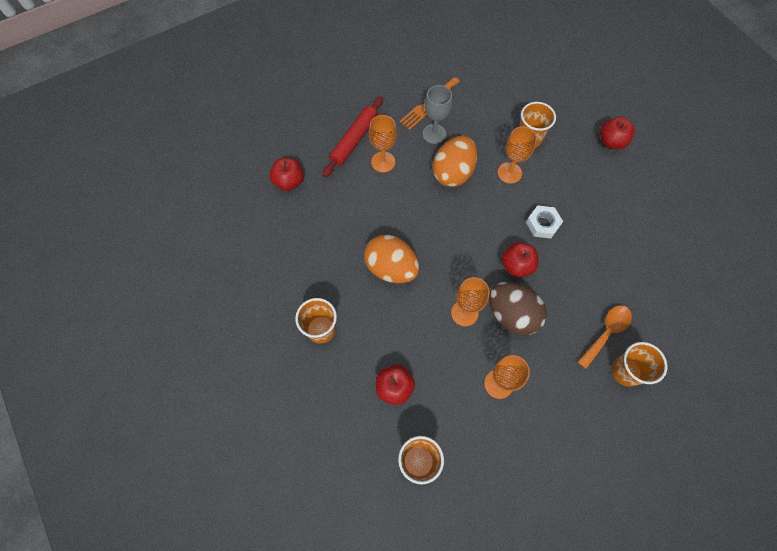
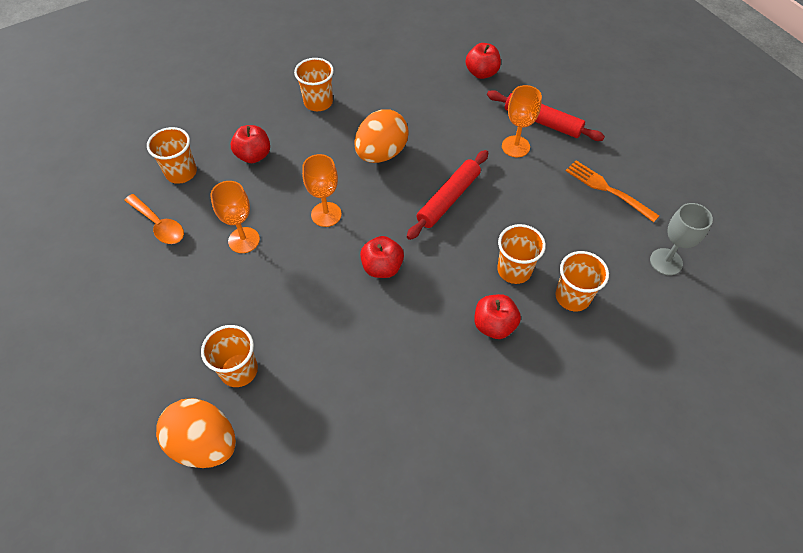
camera: 90 degrees right, 10 degrees down
grey goblet [423,85,452,144] -> grey goblet moved to [650,203,713,275]
orange egg [433,136,477,187] -> orange egg moved to [156,398,236,468]
brown egg [489,282,547,335] -> none
orange goblet [498,126,537,184] -> orange cup [497,224,546,284]
white nut [526,205,563,239] -> none
orange spoon [578,305,632,369] -> orange spoon moved to [124,194,184,244]
red apple [600,117,635,149] -> red apple moved to [474,294,521,339]
none -> red rolling pin [407,150,488,240]

